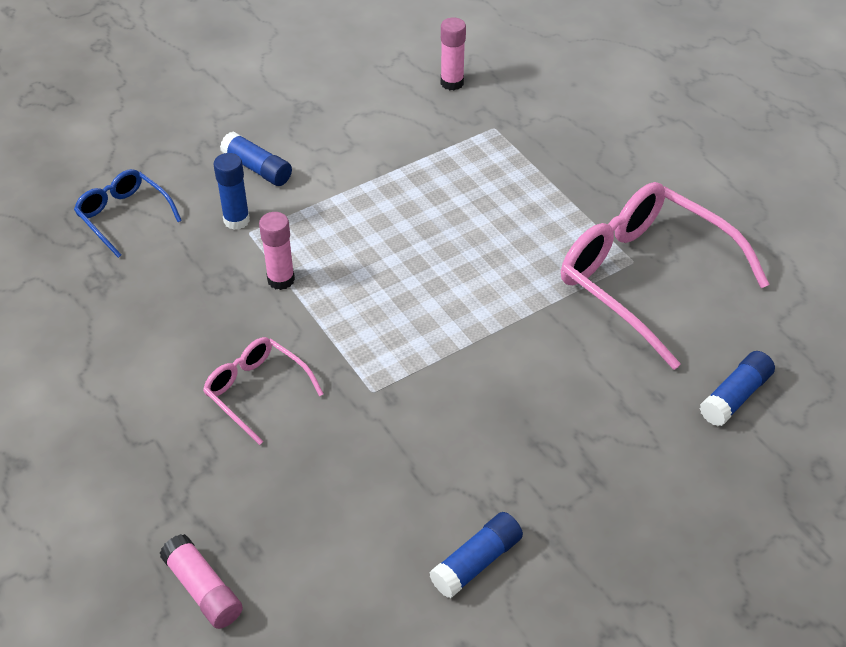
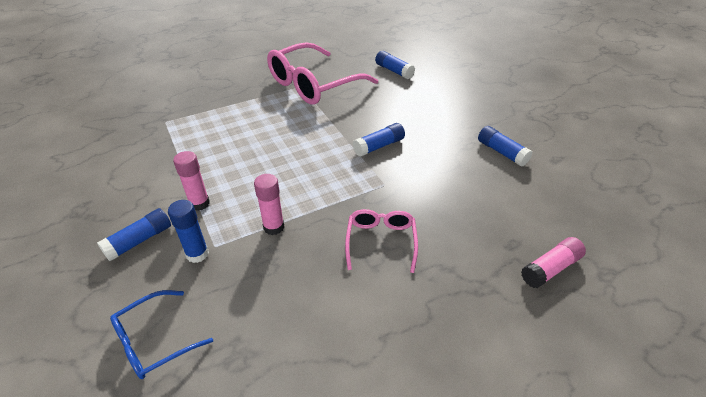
camera: 85 degrees left, 5 degrees down
pink glasses [203,337,324,445] -> pink glasses turned 135 degrees clockwise [345,209,418,273]
pink glue stick [441,18,466,90] -> pink glue stick moved to [173,151,210,211]
none -> blue glue stick [353,123,405,157]

